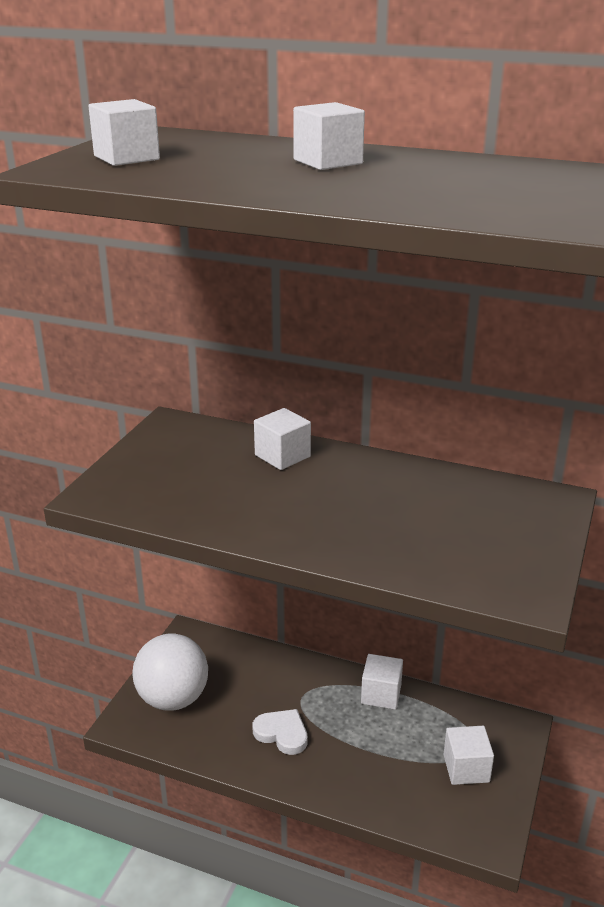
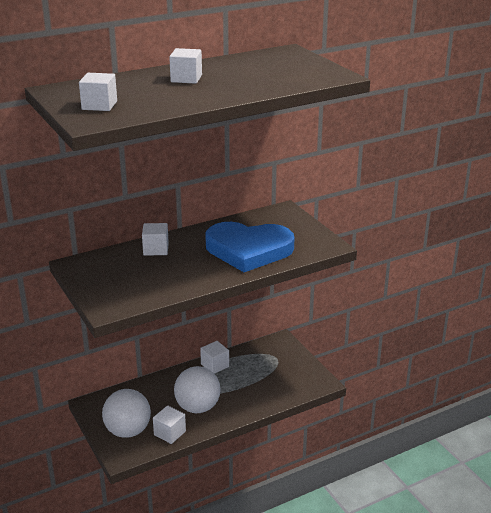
camera: 50 degrees left, 0 degrees up
white heart [253,709,308,755] -> white ball [174,366,220,413]
white cube [443,726,494,785] -> white cube moved to [153,405,186,444]
none -> blue heart [205,222,295,272]

